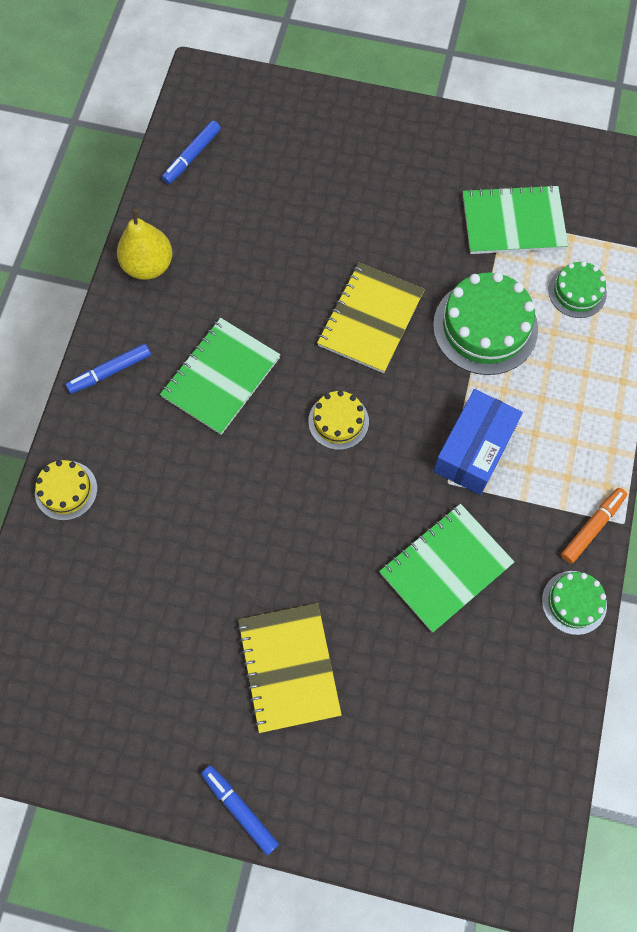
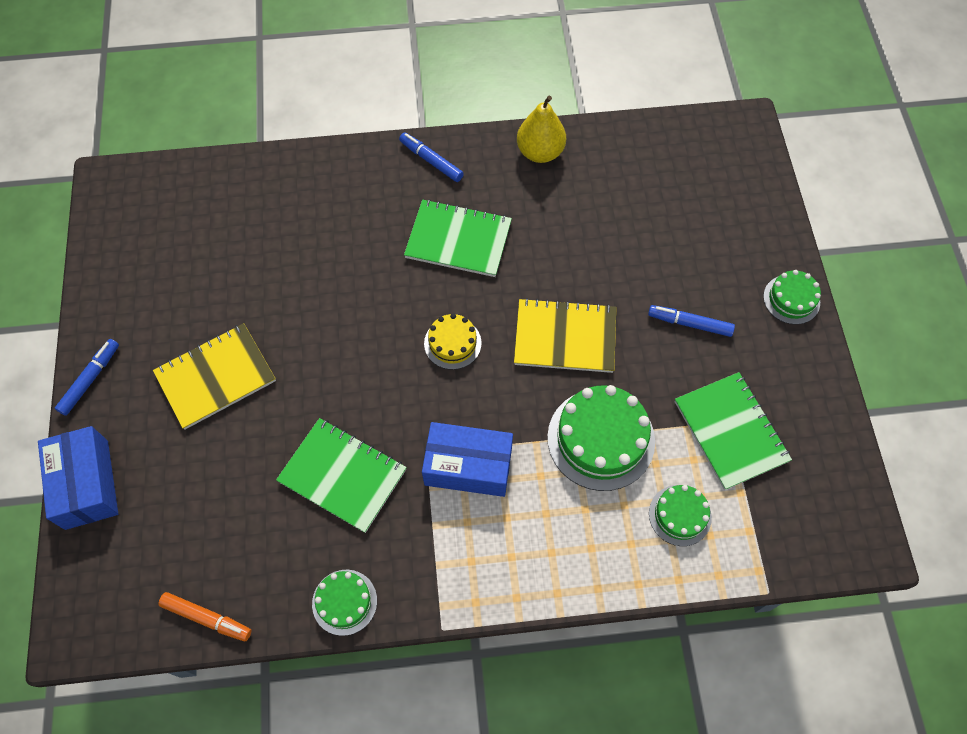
camera: 70 degrees right, 5 degrees down
yellow cake [35,460,97,521] -> none
blue marker [162,120,221,184] -> blue marker moved to [648,305,735,337]
orange marker [561,488,627,564] -> orange marker moved to [158,592,252,641]
none -> blue box [38,426,118,530]
none -> green cake [763,270,821,324]

